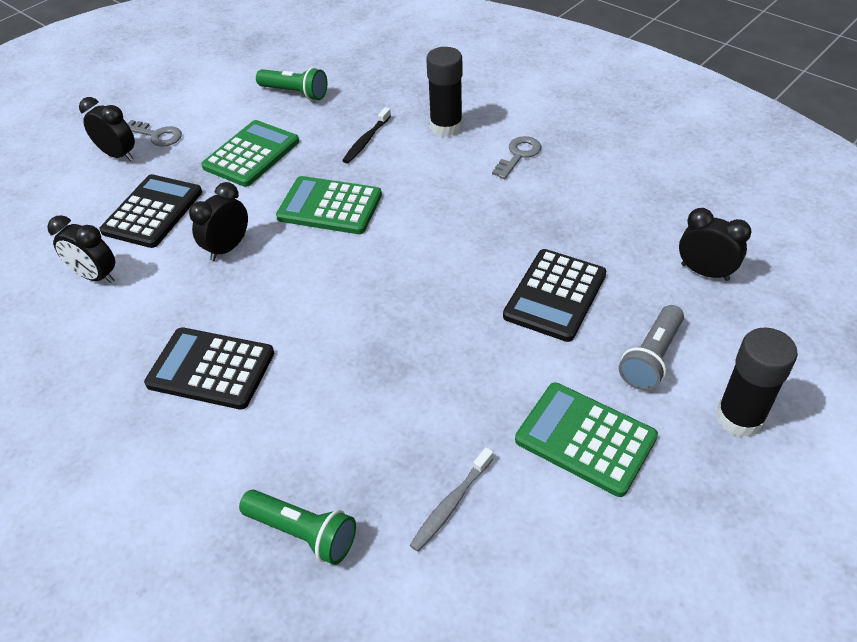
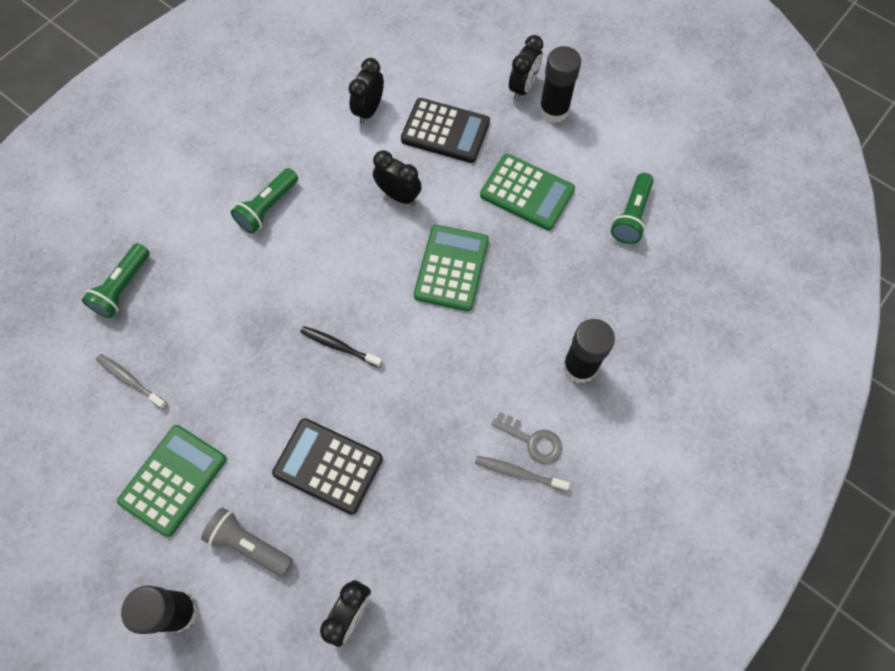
camera: 85 degrees right, 20 degrees up
grey key [127,120,182,146] -> black glue stick [539,46,581,123]
black calculator [144,327,274,410] -> green flashlight [231,168,298,234]
black toothbrush [342,107,391,163] -> black toothbrush moved to [300,326,383,368]
none -> grey toothbrush [475,456,570,491]

